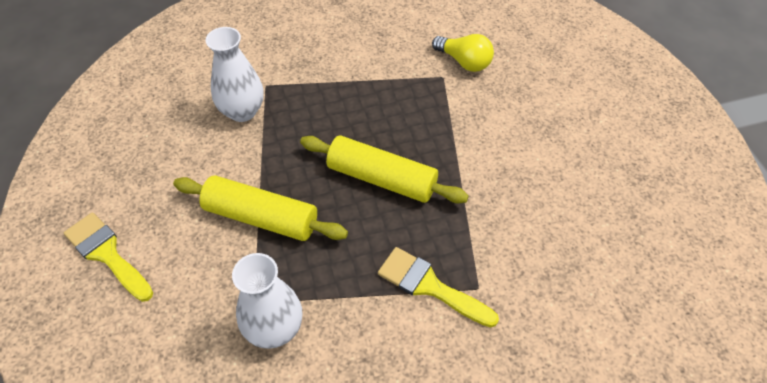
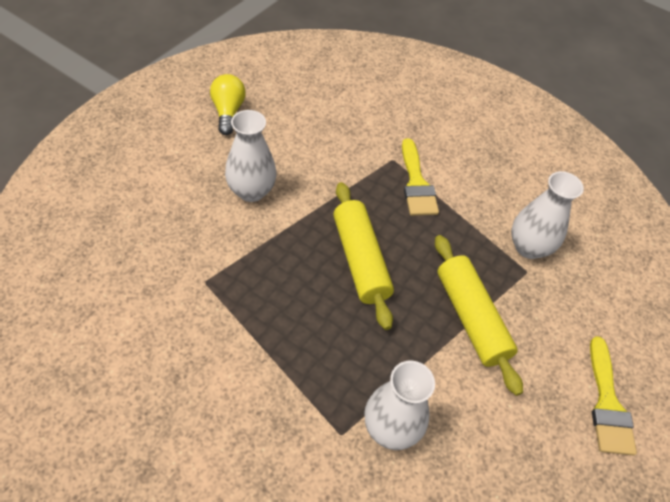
camera: 135 degrees left, 0 degrees up
yellow light bulb [432,34,494,72] -> yellow light bulb moved to [210,74,246,135]
none -> white vase [225,110,276,202]

